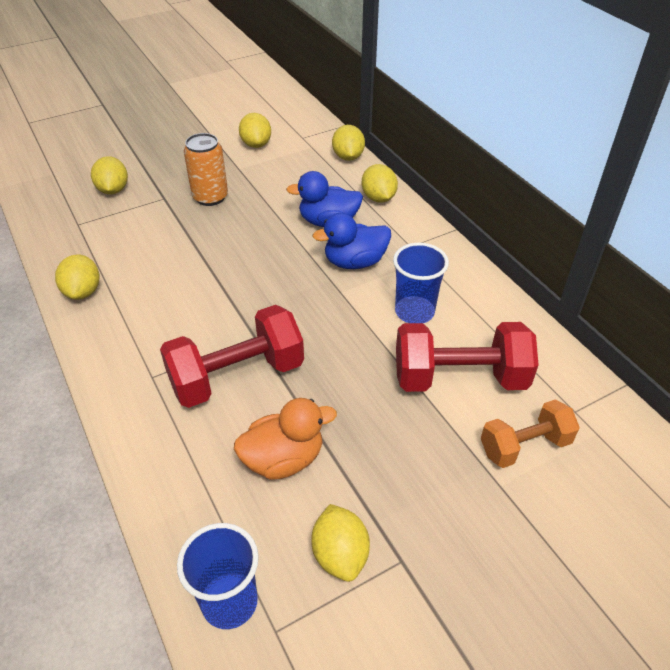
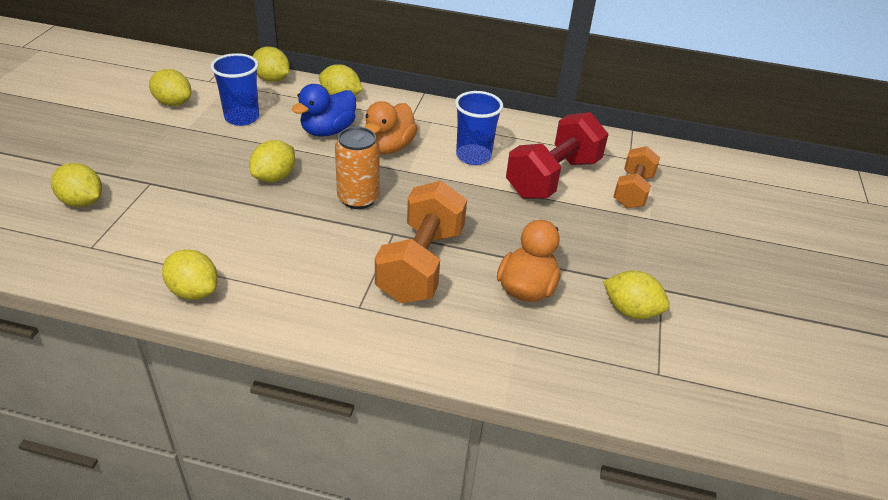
camera: 50 degrees left, 5 degrees down
red dumbbell [160,305,304,408] -> orange dumbbell [375,181,467,303]
blue cup [177,523,259,629] -> blue cup moved to [210,53,259,126]
orange can [184,133,228,206] -> orange can moved to [335,127,380,209]
blue duck [313,213,391,269] -> orange duck [364,101,418,154]
none -> yellow lemon [249,140,295,182]

